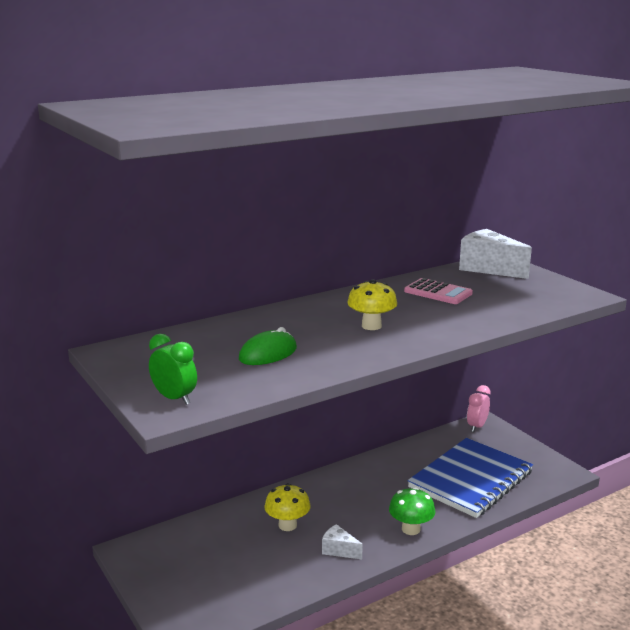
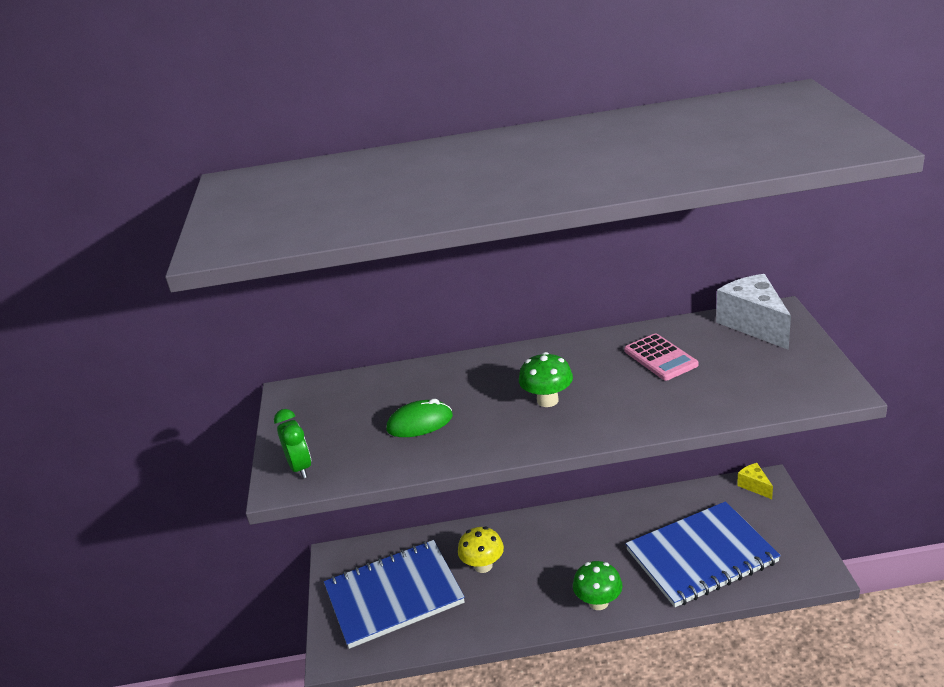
camera: 30 degrees right, 10 degrees up
white cheese [322,524,363,560] -> none
yellow mushroom [347,279,397,330] -> green mushroom [519,352,573,407]
pink clock [467,385,491,432] -> yellow cheese [737,463,773,499]
none -> blue notebook [324,540,465,649]

